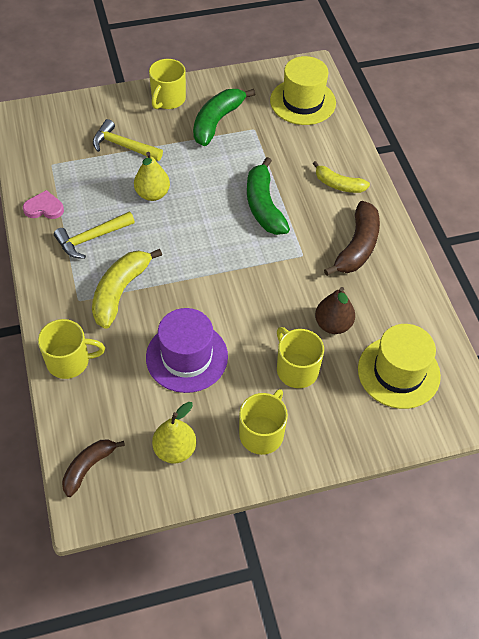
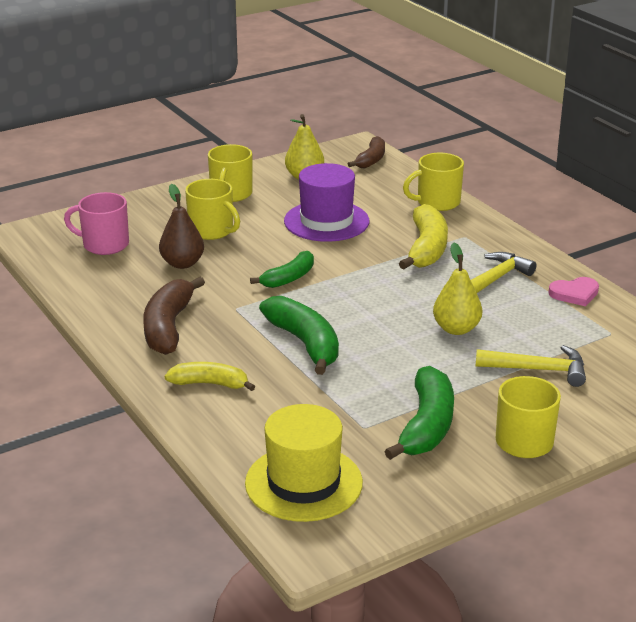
camera: 165 degrees right, 25 degrees down
yellow hat [358,324,441,409] -> pink mug [64,192,129,255]
none -> green banana [250,251,314,288]

